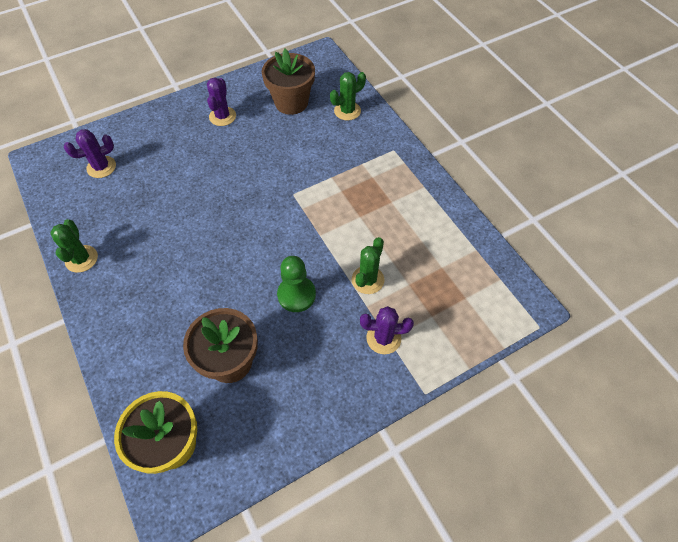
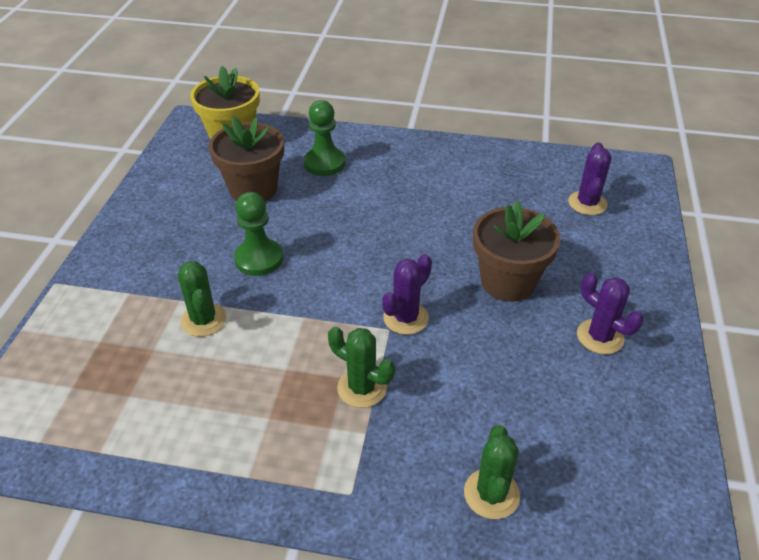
camera: 130 degrees right, 15 degrees down
green cactus [50,219,98,273] -> green cactus moved to [328,327,395,408]
brown flower pot [262,49,315,115] -> brown flower pot moved to [473,201,560,302]
purple cactus [360,306,414,354] -> purple cactus moved to [382,254,432,335]
none -> green pawn [304,100,345,176]

